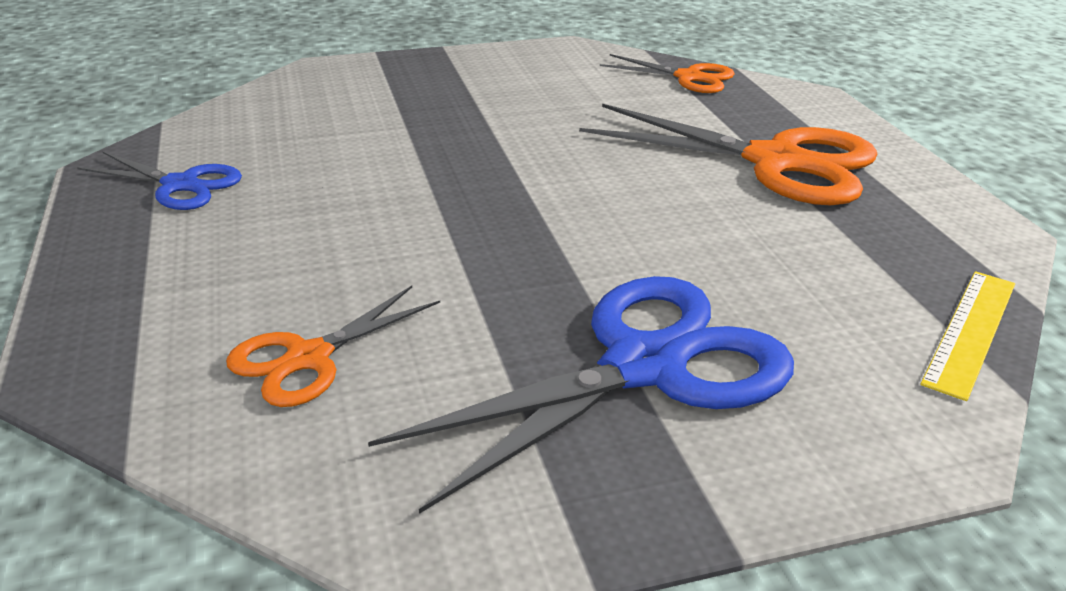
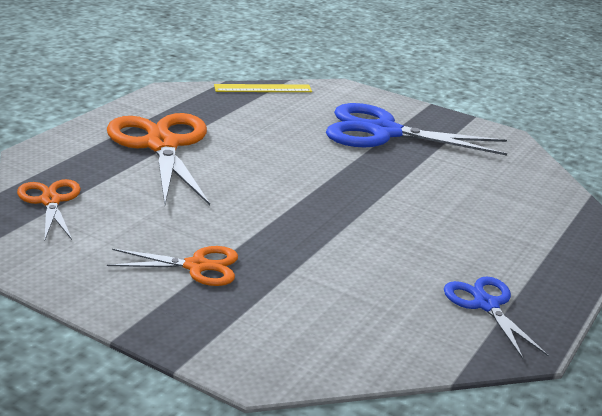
camera: 135 degrees left, 5 degrees down
orange scissors [226,286,440,407] -> orange scissors moved to [107,246,238,286]

